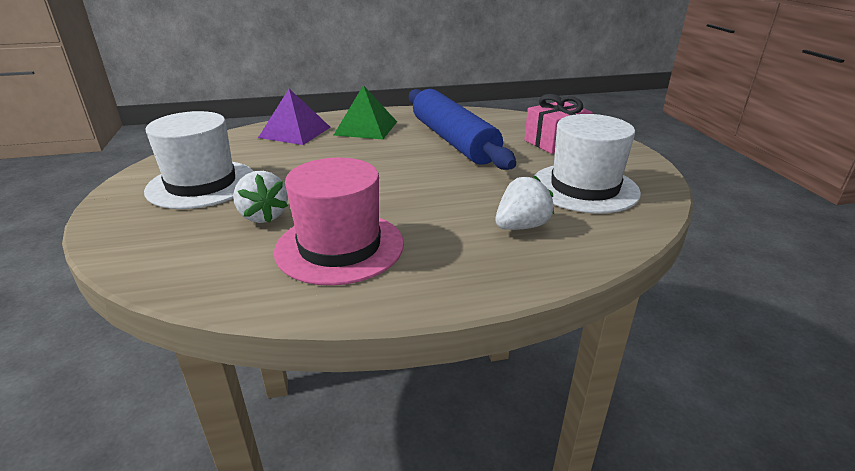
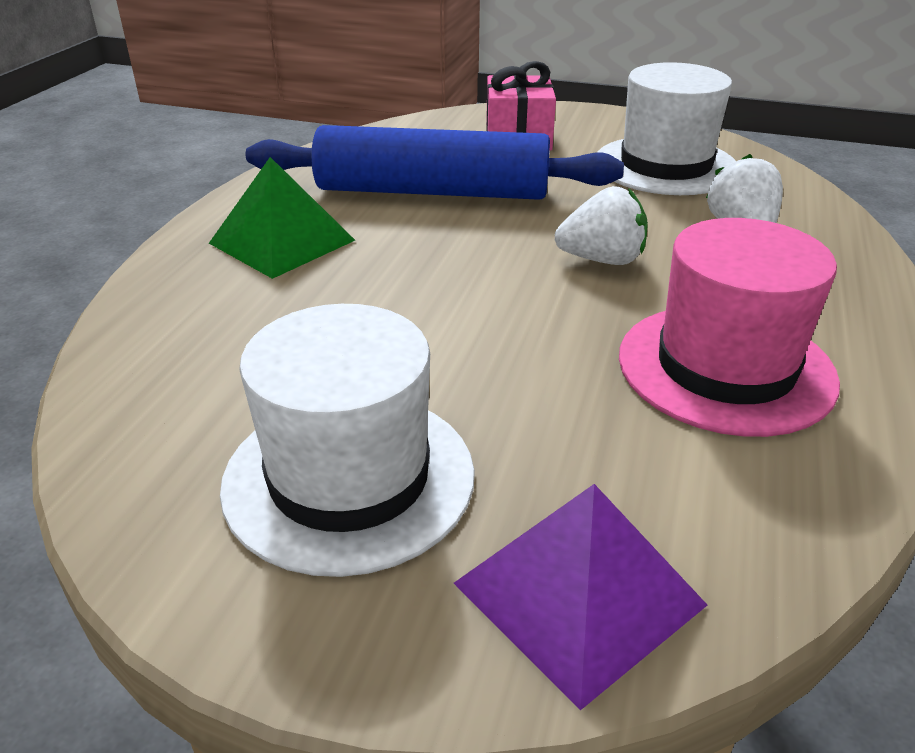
camera: 60 degrees left, 5 degrees up
white strawberry [233,171,288,223] -> white strawberry moved to [555,186,648,265]
purple pyramid [258,89,331,145] -> purple pyramid moved to [454,484,707,710]

